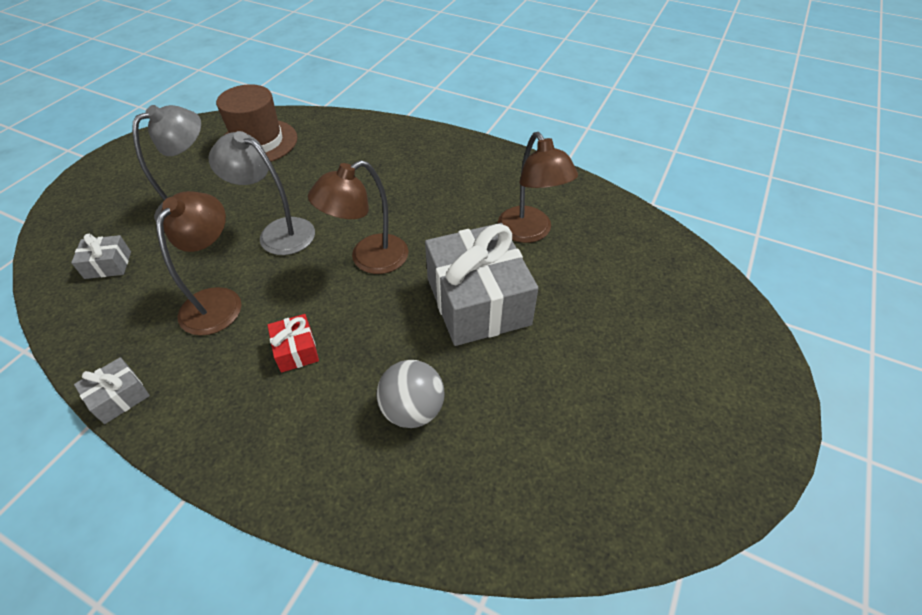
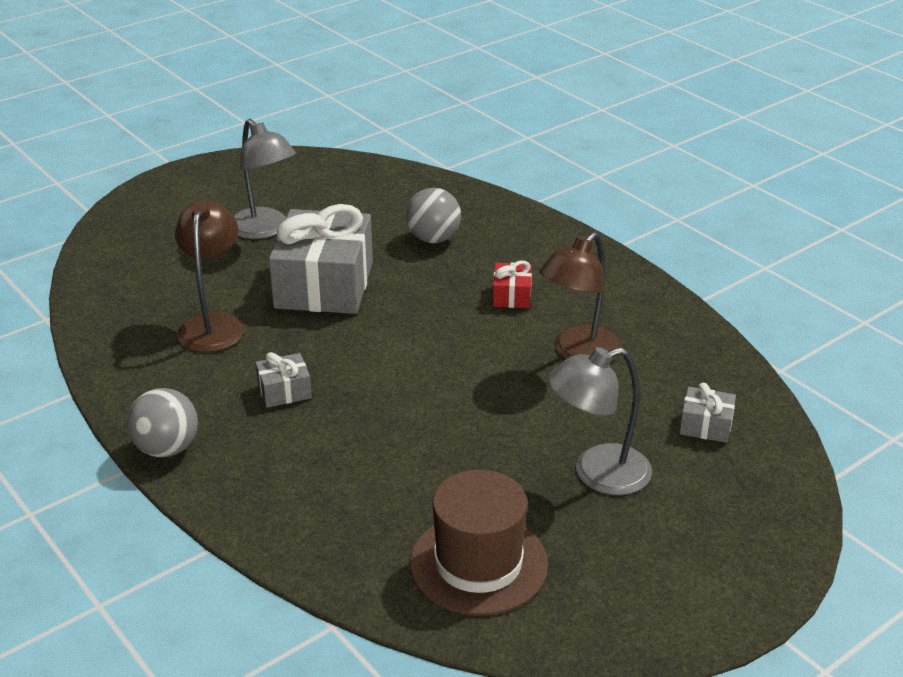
camera: 155 degrees left, 15 degrees down
grey gift [74,357,150,424] -> grey gift moved to [255,352,312,408]
grey lamp [208,131,315,255] -> grey lamp moved to [234,119,296,239]
brown lamp [308,160,408,274] -> none
none -> grey ball [127,388,198,457]

